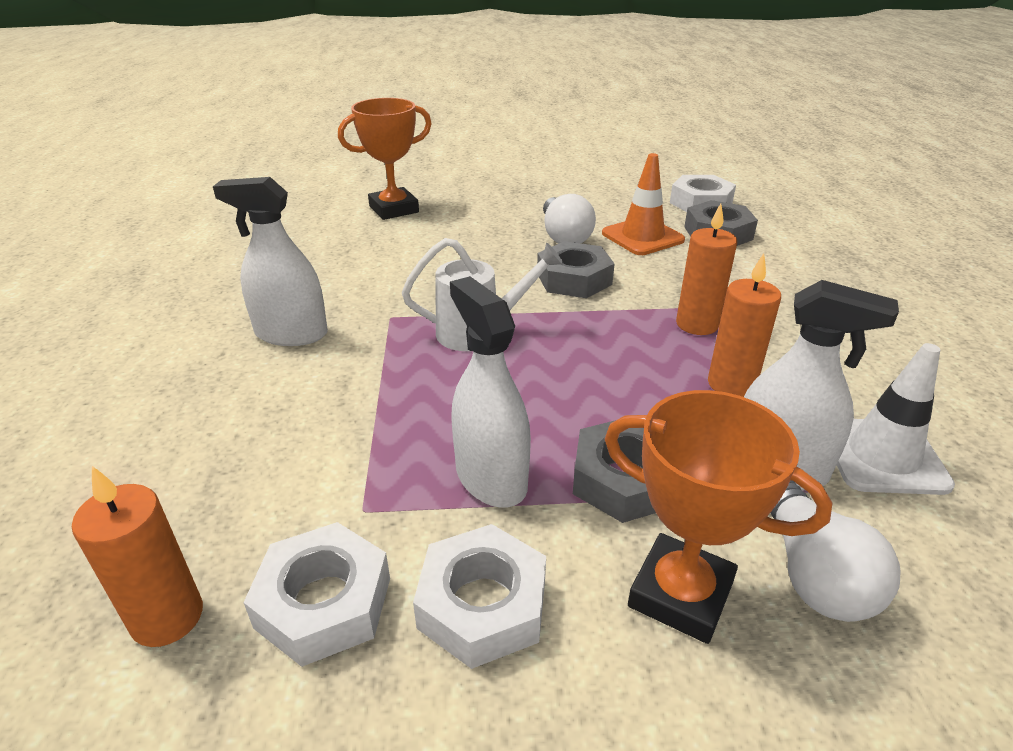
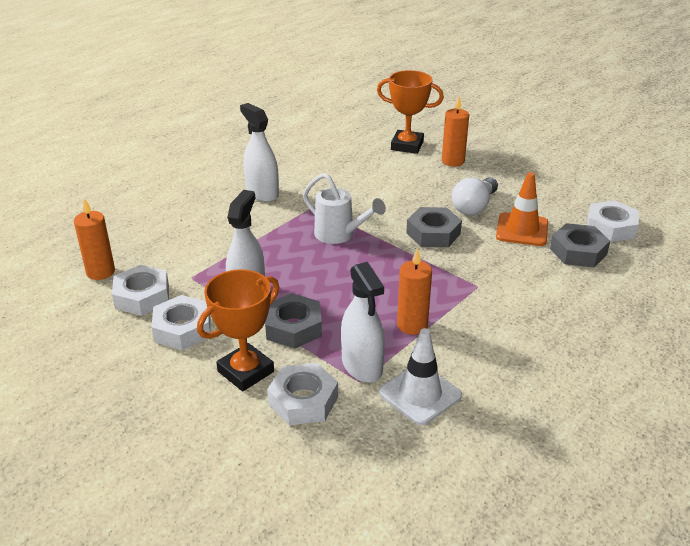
camera: 45 degrees right, 0 degrees up
orange trophy [605,390,832,644] -> orange trophy turned 60 degrees clockwise [197,269,279,391]
orange candle [676,203,737,335] -> orange candle moved to [442,97,469,167]
white light bulb [771,480,900,622] -> white nut [267,363,338,425]

